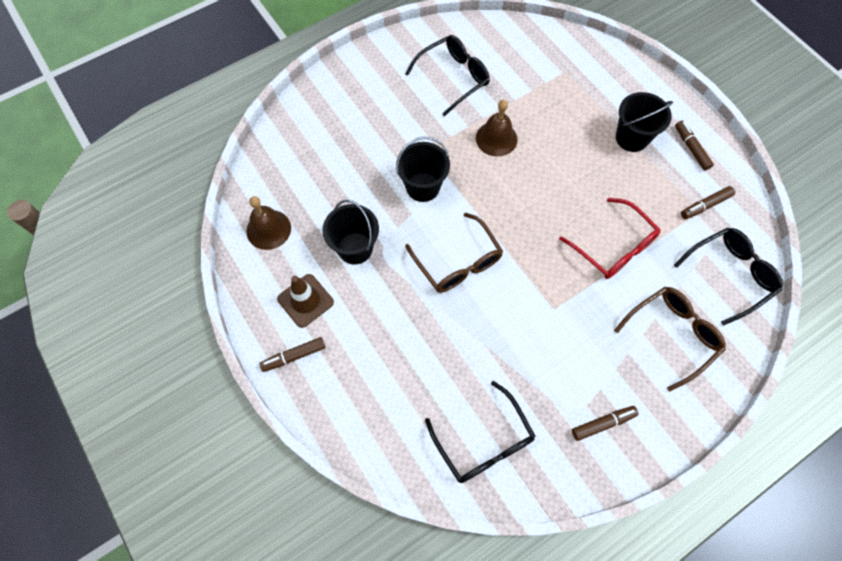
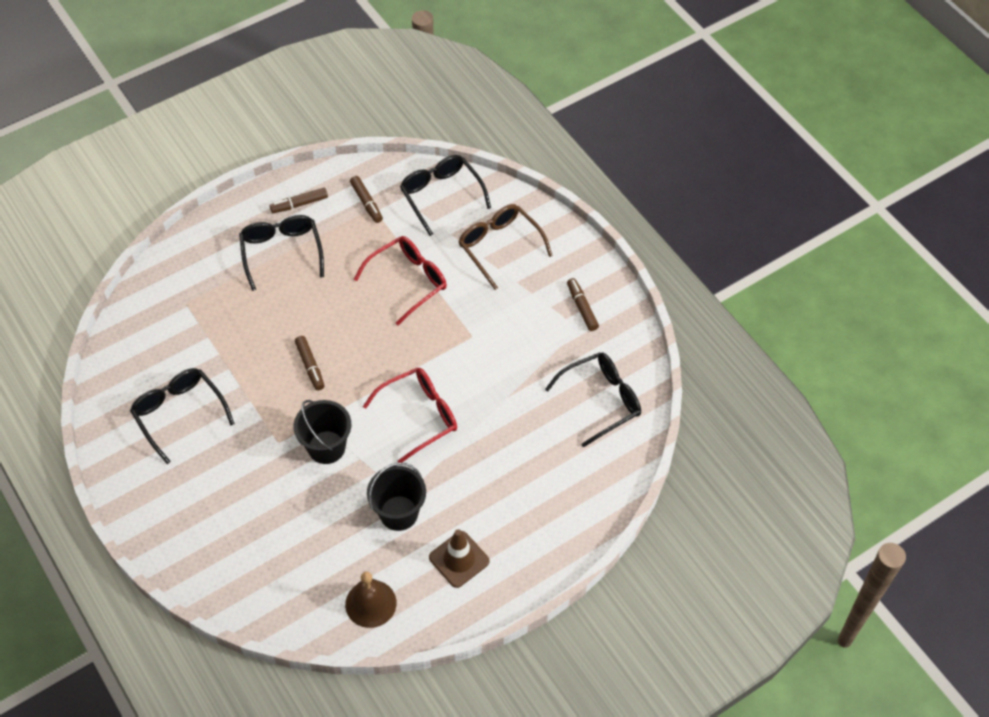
camera: 90 degrees left, 10 degrees down
brown marker [260,337,325,372] -> brown marker moved to [295,336,325,390]
brown glasses [405,212,503,293] -> red glasses [363,368,457,463]
brown bell [476,100,517,157] -> none
black bucket [616,92,673,152] -> black glasses [239,215,324,291]

